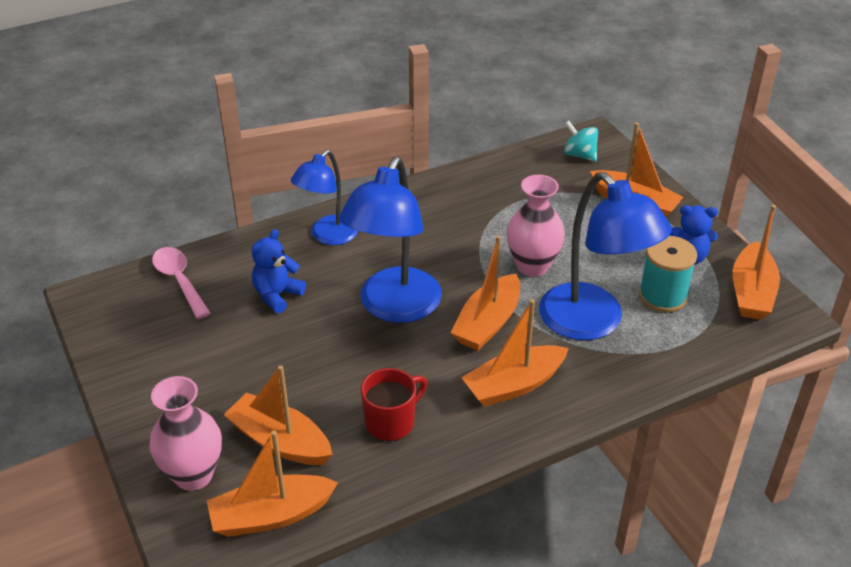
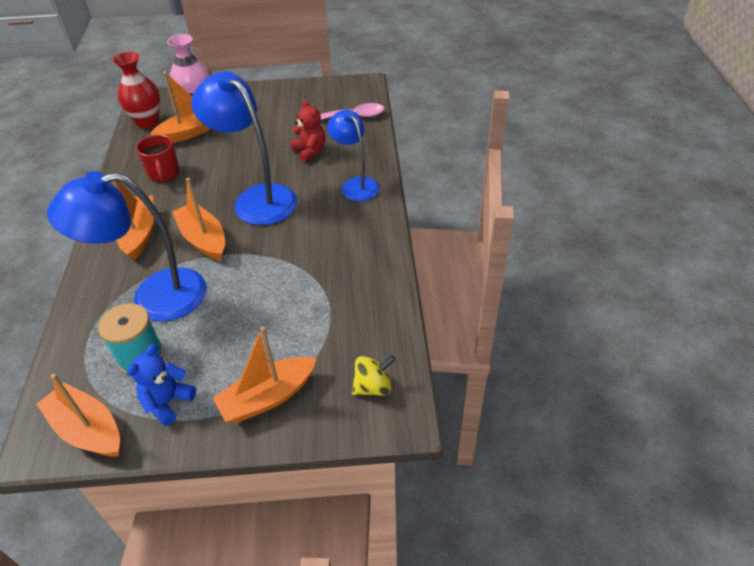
camera: 115 degrees right, 5 degrees up
orange boat [207,430,338,537] -> red vase [113,52,160,128]
blue teddy bear [252,229,306,314] -> red teddy bear [290,100,325,162]
pink vase [506,175,565,277] -> none
turquoise spinning top [564,121,598,162] -> yellow spinning top [352,355,396,396]

